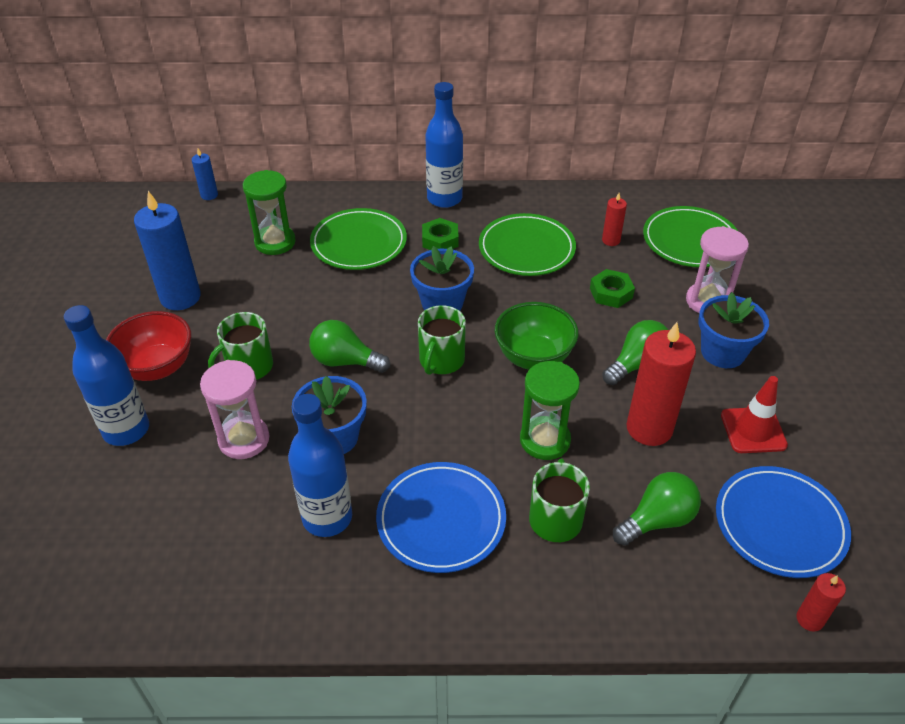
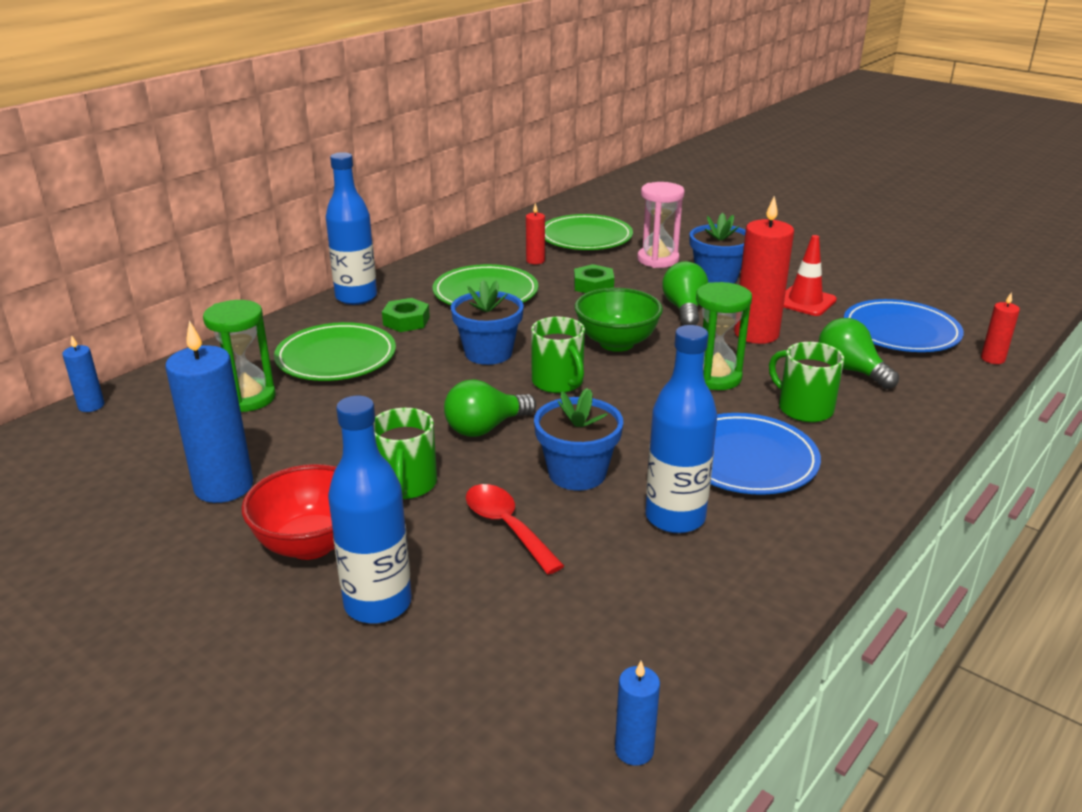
camera: 50 degrees left, 15 degrees down
pink hourglass [200,360,270,459] -> red spoon [466,484,564,575]
green light bulb [613,472,701,546] -> green light bulb turned 45 degrees counterclockwise [818,318,899,389]
none -> blue candle [615,661,660,766]

